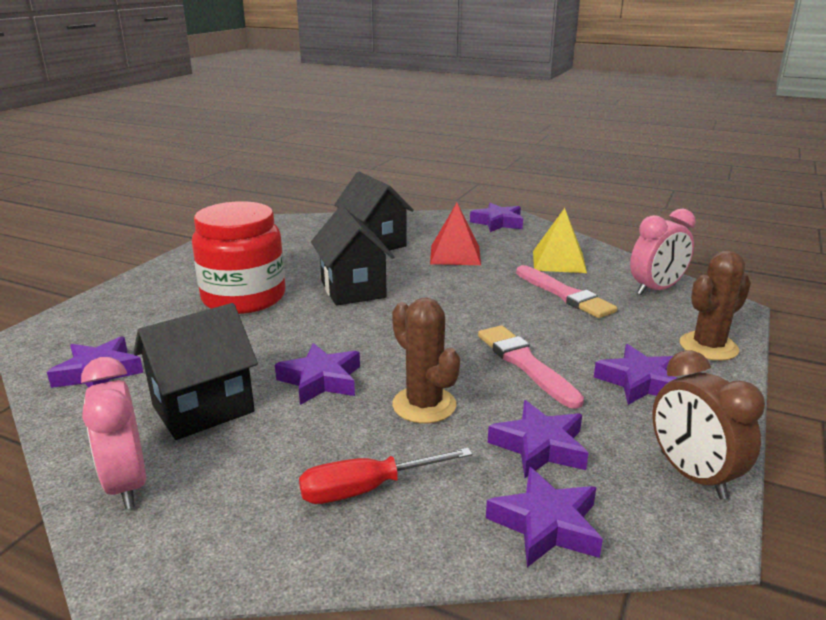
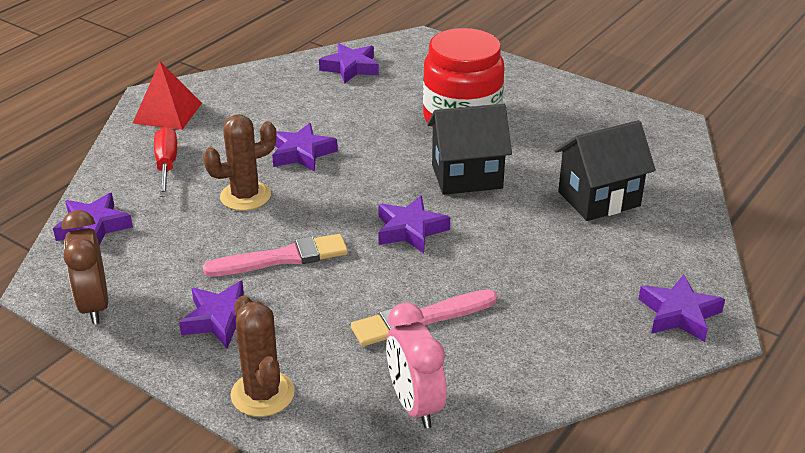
camera: 100 degrees right, 10 degrees up
pink clock [81,357,146,509] -> none
black house [133,303,258,440] -> none
red pyramid [430,203,481,265] -> red pyramid moved to [132,61,202,130]
purple star [488,400,589,478] -> purple star moved to [378,196,450,253]
yellow pyramid [533,208,587,273] -> none
brown clock [652,350,765,499] -> brown clock turned 90 degrees counterclockwise [62,210,108,325]

